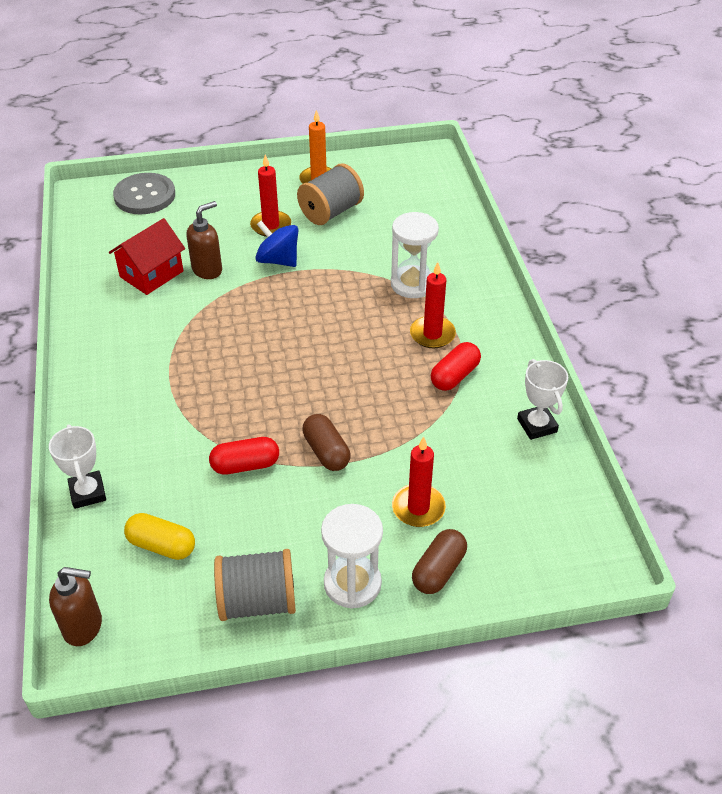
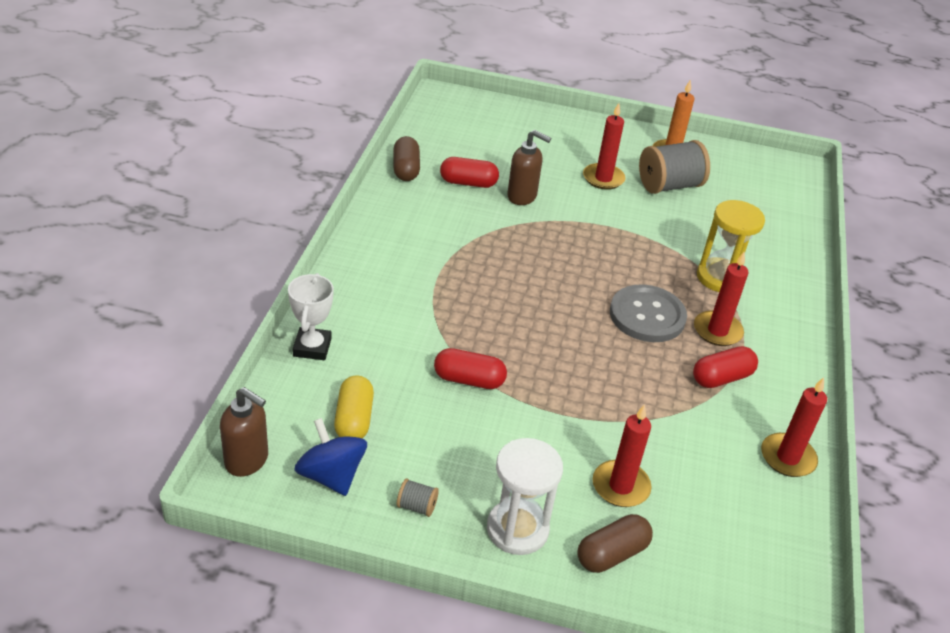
camera: 20 degrees right, 5 degrees down
red house [109,218,185,295] -> red capsule [440,157,499,188]
grey button [113,173,175,214] -> grey button moved to [610,284,687,342]
yellow capsule [124,513,195,560] -> yellow capsule turned 45 degrees clockwise [334,375,374,438]
brown soap dispenser [186,201,222,279] -> brown soap dispenser turned 45 degrees clockwise [507,130,551,205]
grey spool [214,549,296,621] -> grey spool [397,479,439,517], size x0.44
blue spinning top [255,221,298,267] -> blue spinning top moved to [294,418,367,496]
brown capsule [302,414,350,471] -> brown capsule moved to [393,136,420,181]
white hourglass [391,212,439,298] -> yellow hourglass [697,200,765,292]
white trophy [517,359,568,440] -> red candle [761,377,827,477]

